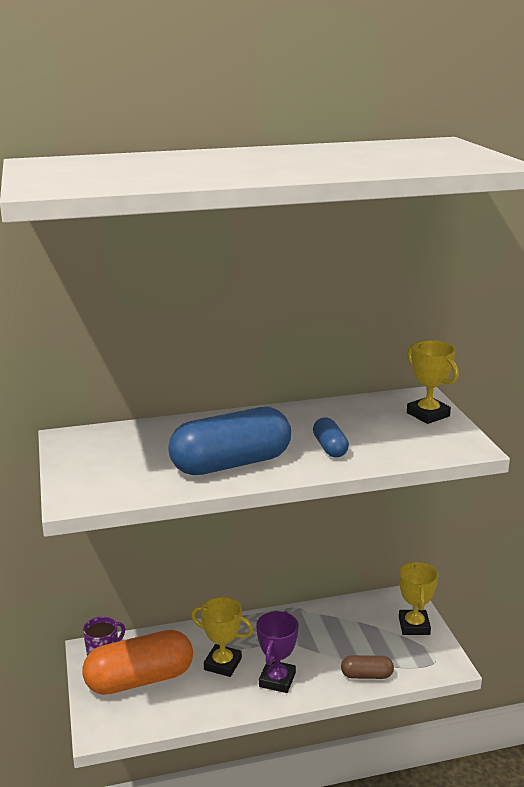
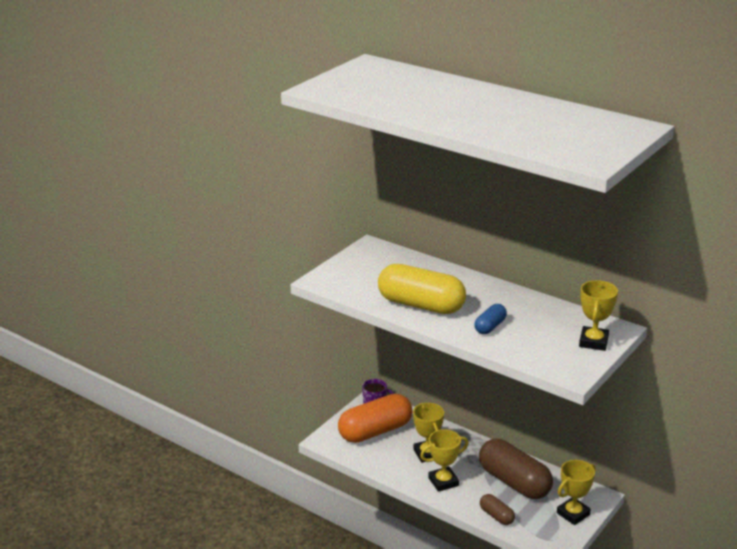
camera: 50 degrees right, 5 degrees up
orange capsule [82,630,193,695] -> orange capsule turned 60 degrees counterclockwise [338,394,412,443]
blue capsule [168,407,291,475] -> yellow capsule [378,264,466,314]
purple trophy [256,611,299,693] -> yellow trophy [420,429,469,492]
none -> brown capsule [479,439,553,499]

